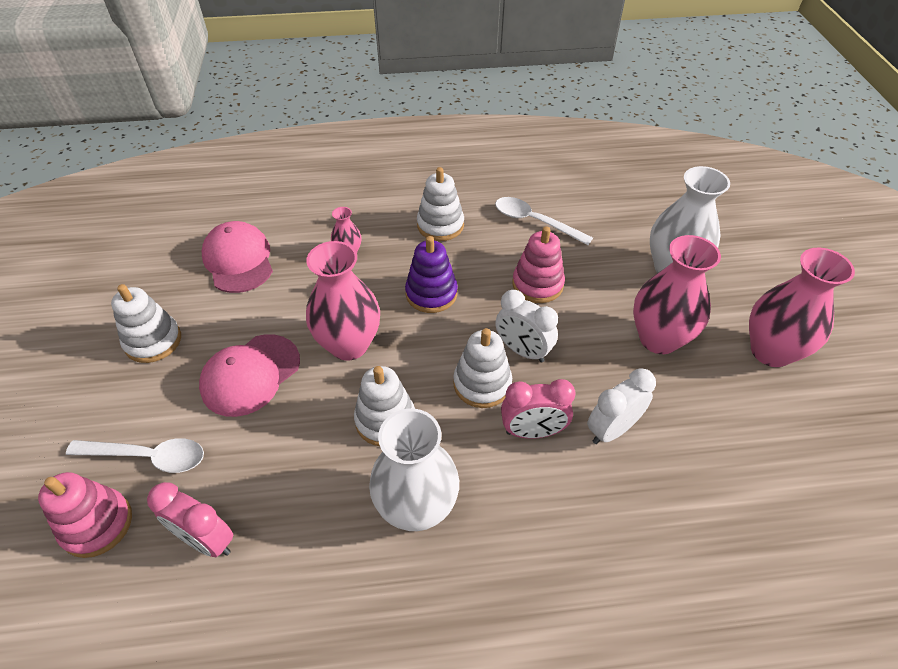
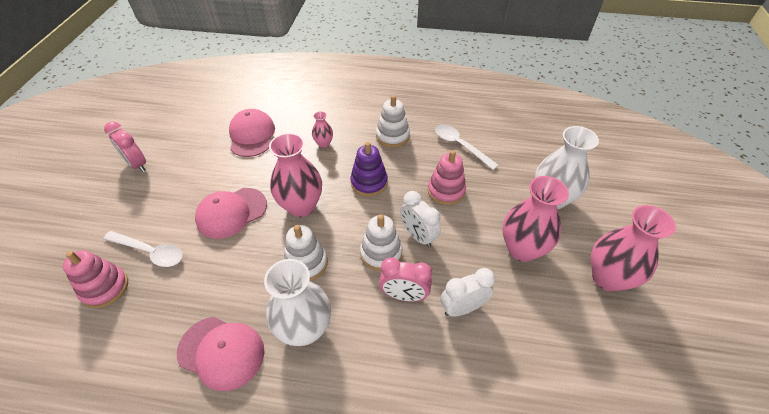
camera: 15 degrees right, 0 degrees up
white stacking toy [111,284,181,363] -> none
pink clock [147,482,233,557] -> pink clock moved to [104,122,146,172]
none -> pink cap [177,317,265,391]

